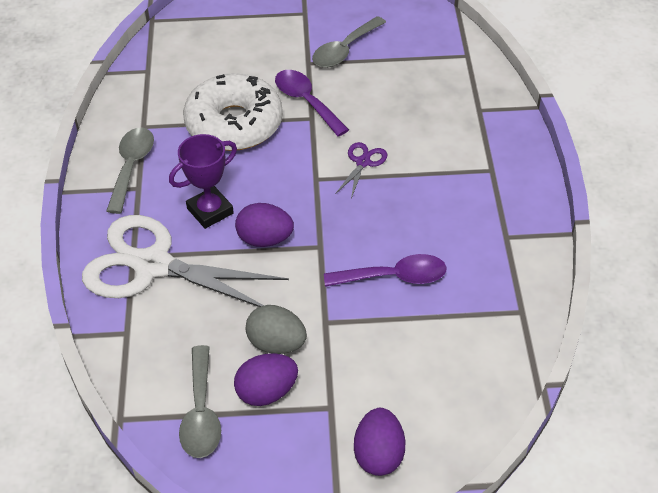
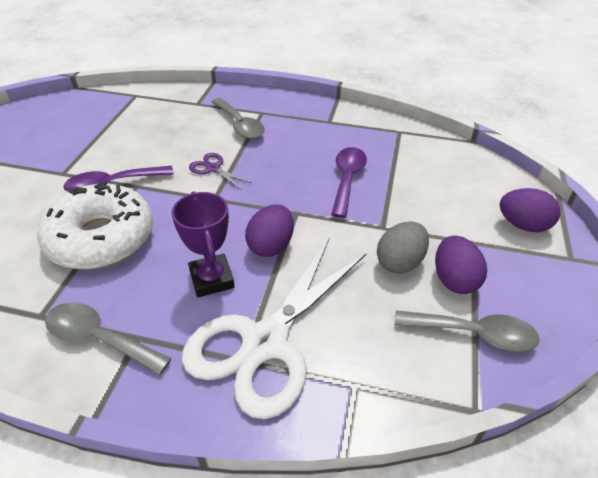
camera: 75 degrees left, 5 degrees down
grey spoon [312,16,386,68] -> grey spoon moved to [211,98,265,139]

